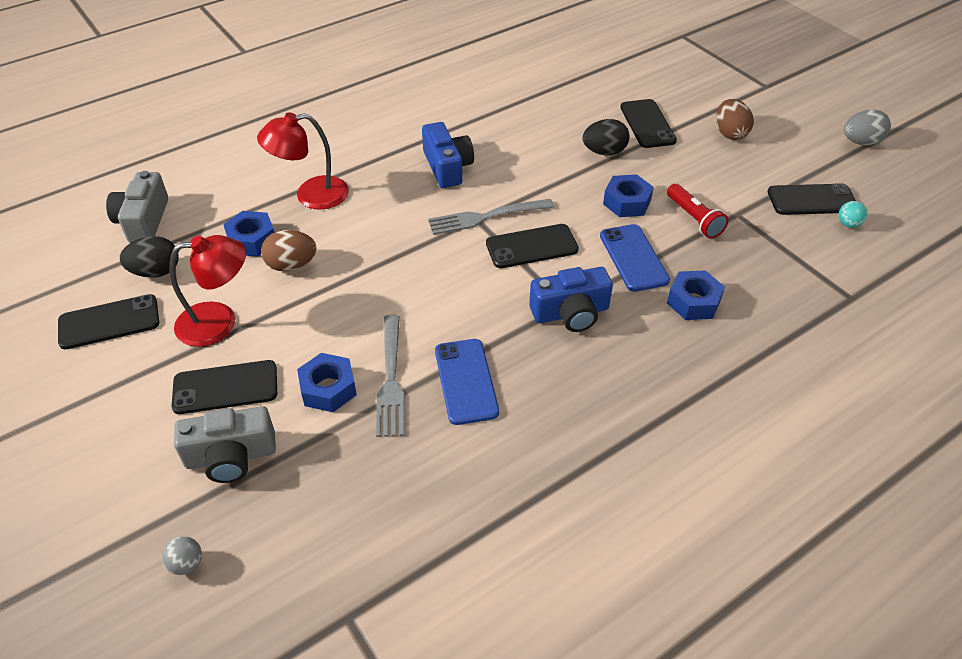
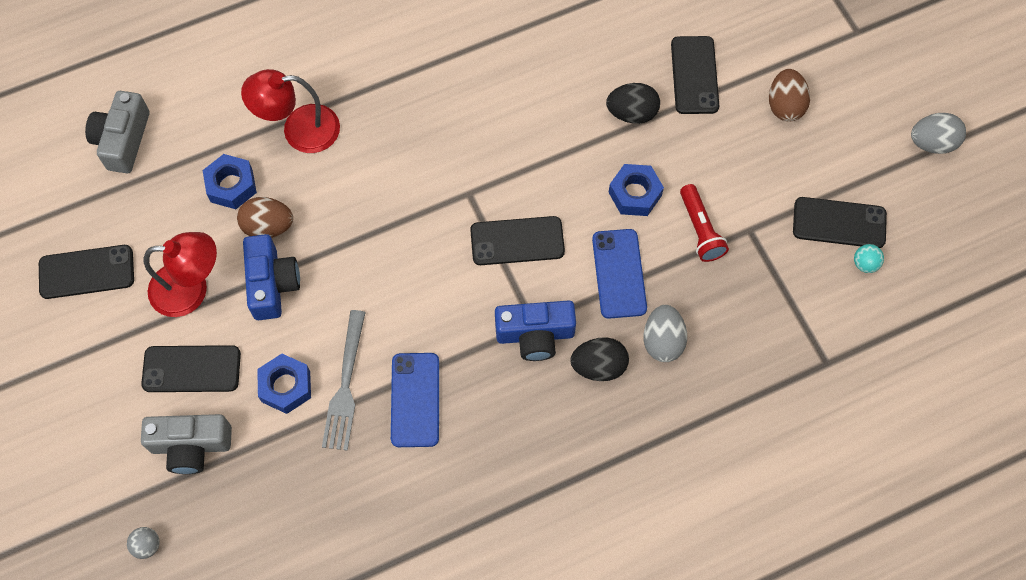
camera: 10 degrees right, 20 degrees up
black egg [120,236,179,278] -> black egg moved to [571,337,629,381]
blue camera [422,122,474,188] -> blue camera moved to [243,234,300,320]
grey fork [428,199,554,235] -> none
blue nut [667,270,725,320] -> grey egg [644,305,687,362]

